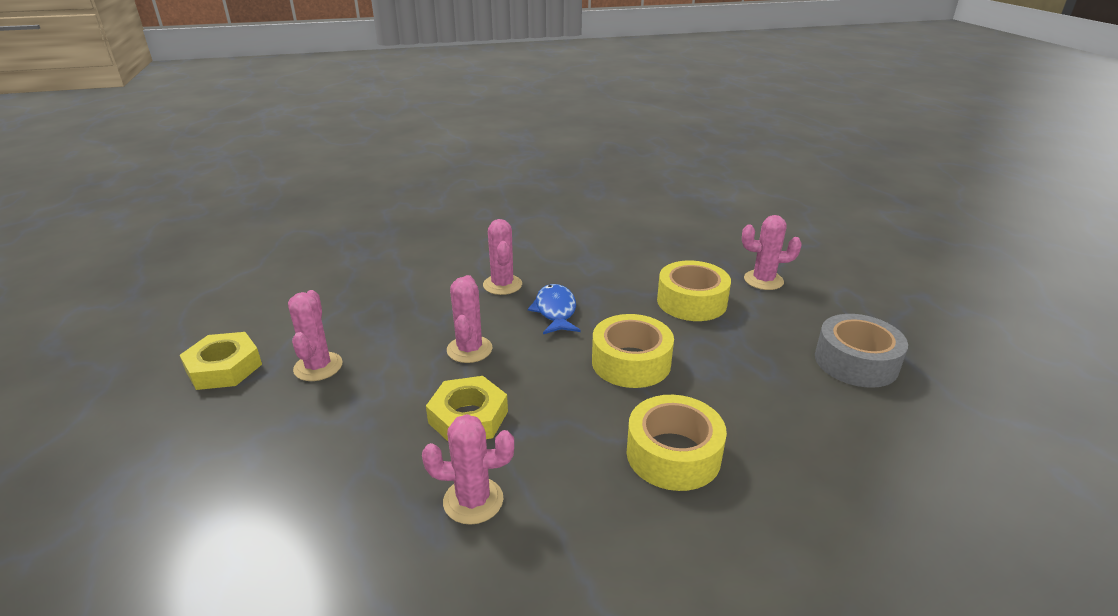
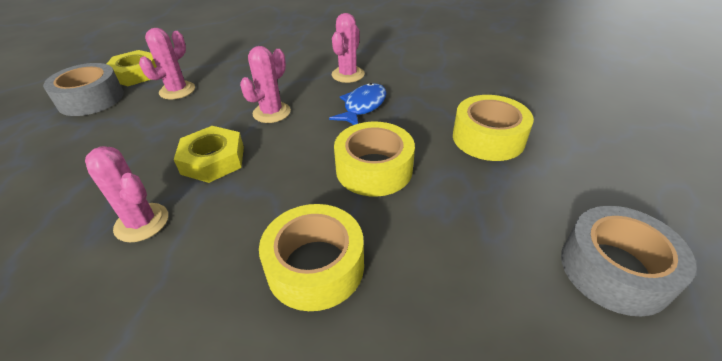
camera: 35 degrees right, 10 degrees up
pink cactus [742,215,802,290] -> none
none -> grey tape [43,63,124,116]

